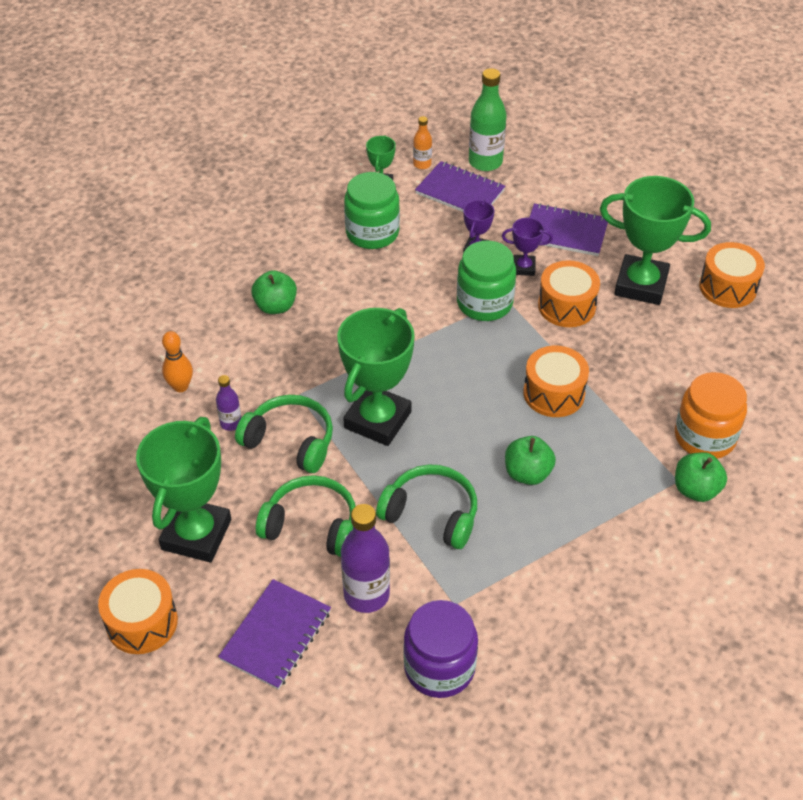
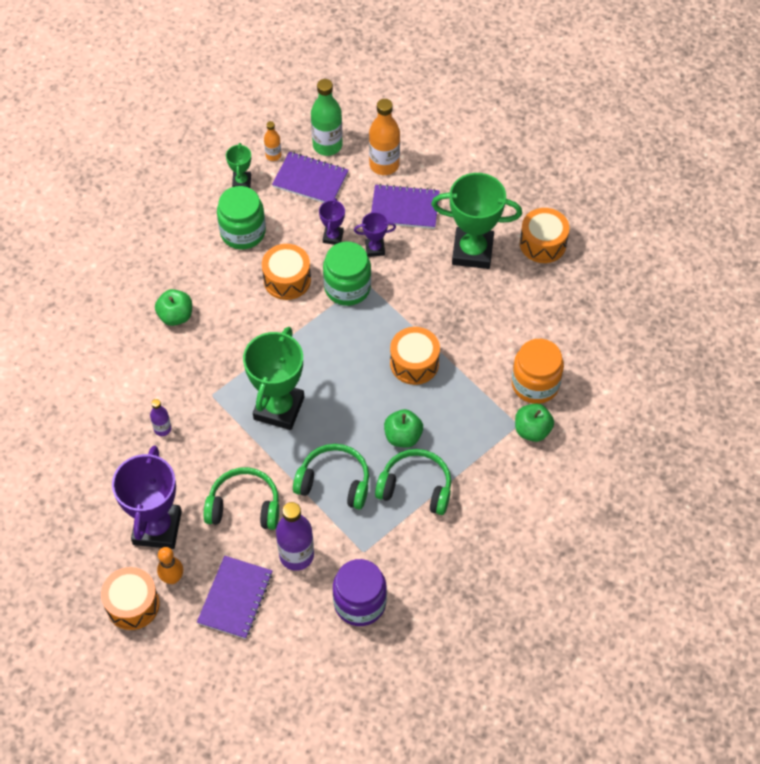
camera: 10 degrees left, 10 degrees up
green trophy [136,417,231,562] -> purple trophy [112,445,182,549]
orange bowling pin [162,331,193,392] -> orange bowling pin moved to [157,547,183,584]
green headphones [235,395,333,473] -> green headphones moved to [375,449,451,515]
orange drum [538,260,600,327] -> orange drum moved to [262,244,311,300]
none -> orange bottle [369,99,400,175]

